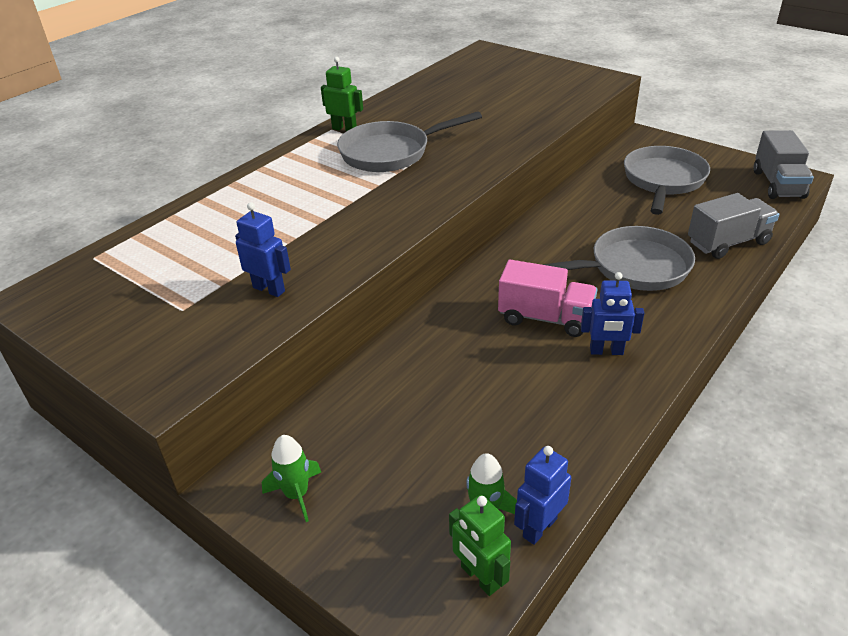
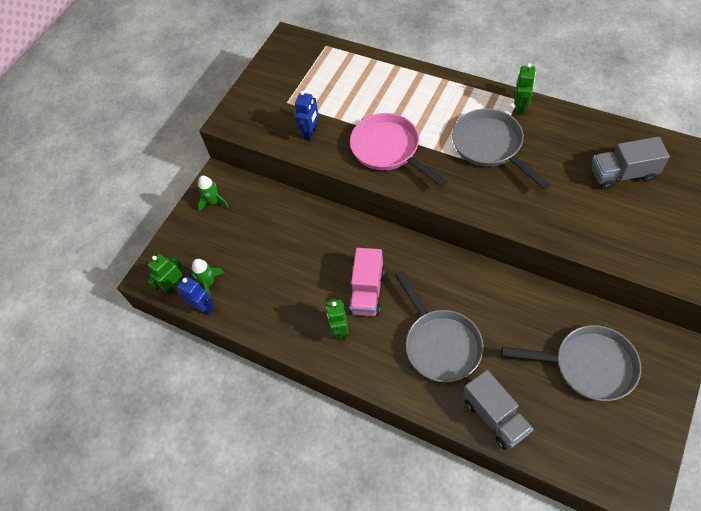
camera: 85 degrees right, 20 degrees up
blue robot [581,272,644,355] -> green robot [326,298,349,341]
grey truck [754,130,814,199] -> grey truck moved to [592,137,670,190]
none -> pink pan [350,113,448,187]

